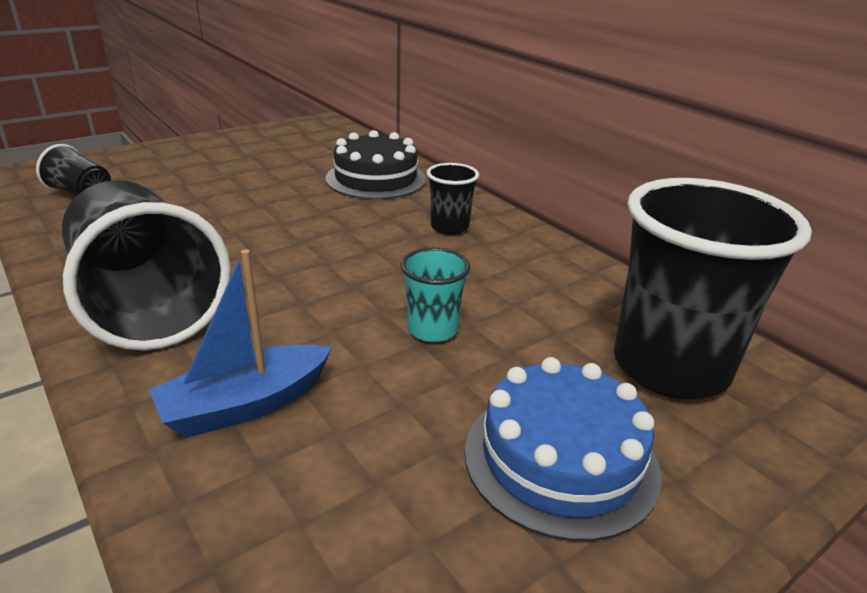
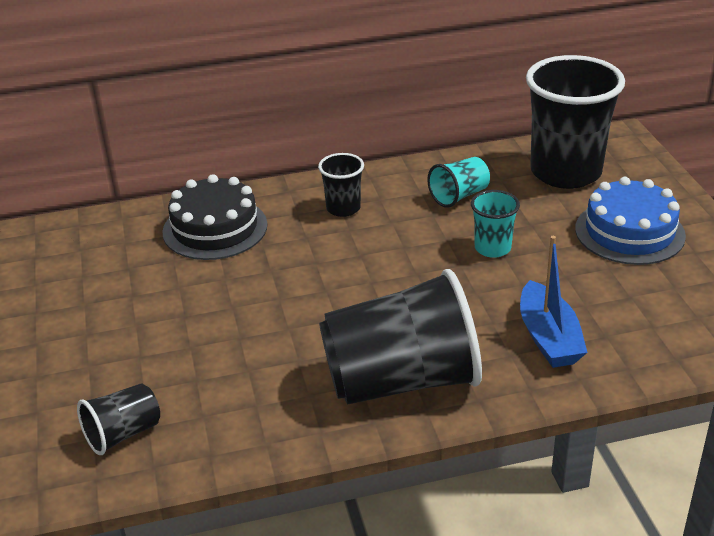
camera: 65 degrees left, 5 degrees up
none -> turquoise cup [427,157,490,208]

